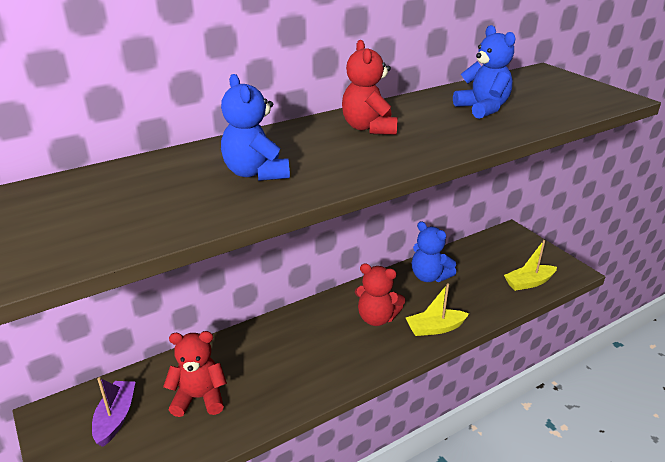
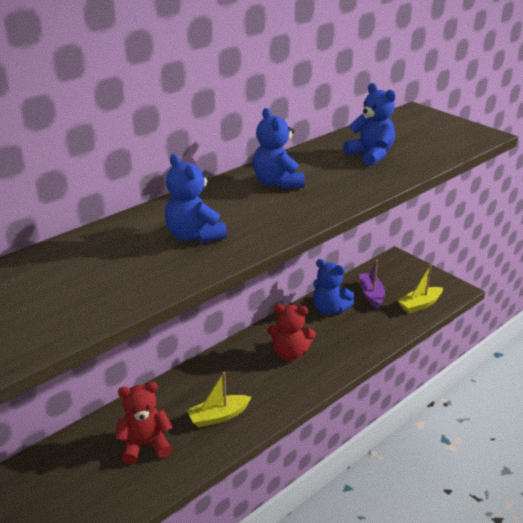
camera: 10 degrees left, 0 degrees up
purple boat [92,377,135,447] -> purple boat moved to [359,260,385,309]
red teddy bear [342,40,398,135] -> blue teddy bear [253,108,305,189]
yellow boat [406,283,469,336] -> yellow boat moved to [187,372,251,427]

